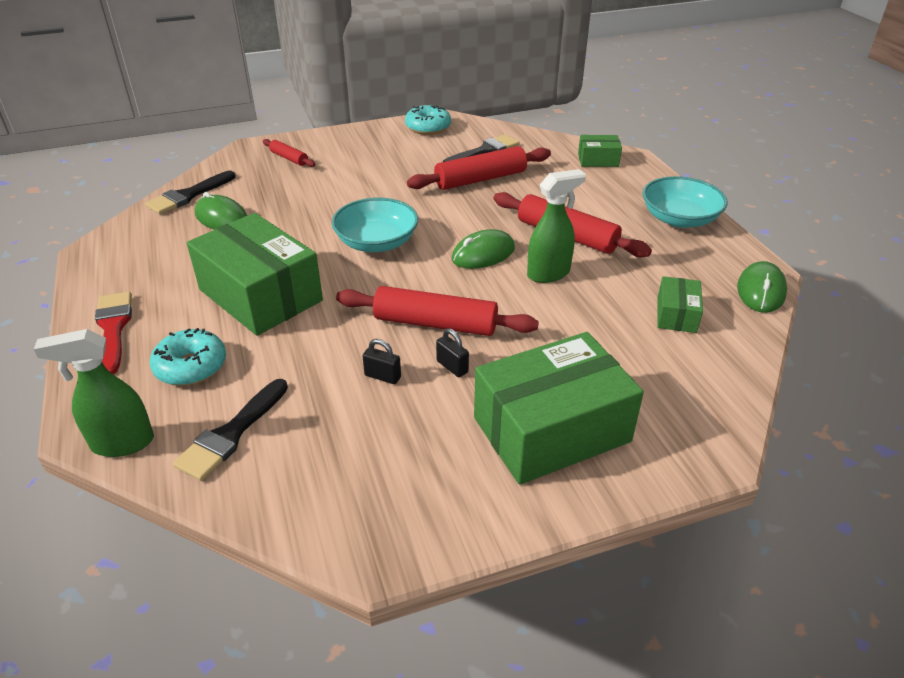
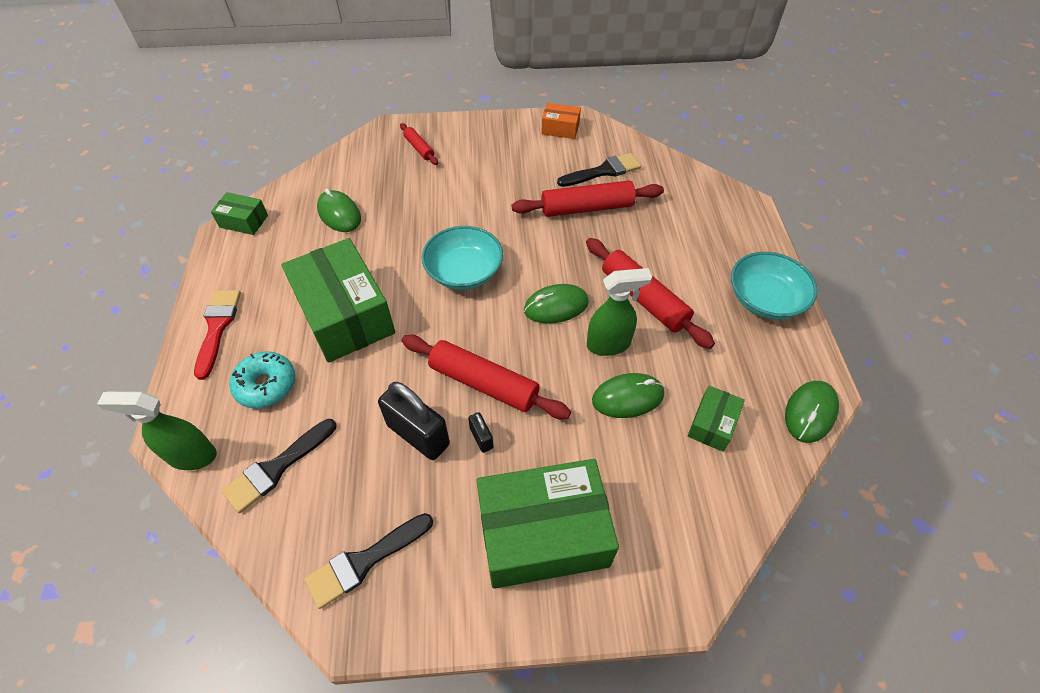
camera: 15 degrees right, 15 degrees up
black brush [145,171,236,215] -> black brush moved to [304,513,433,609]
black padlock [363,339,401,384] -> black padlock [378,382,450,460], size x2.08
turquoise donut [405,105,451,135] -> orange box [541,103,581,139]
green box [578,135,622,167] -> green box moved to [211,192,268,235]
none -> green mouse [592,373,664,418]

